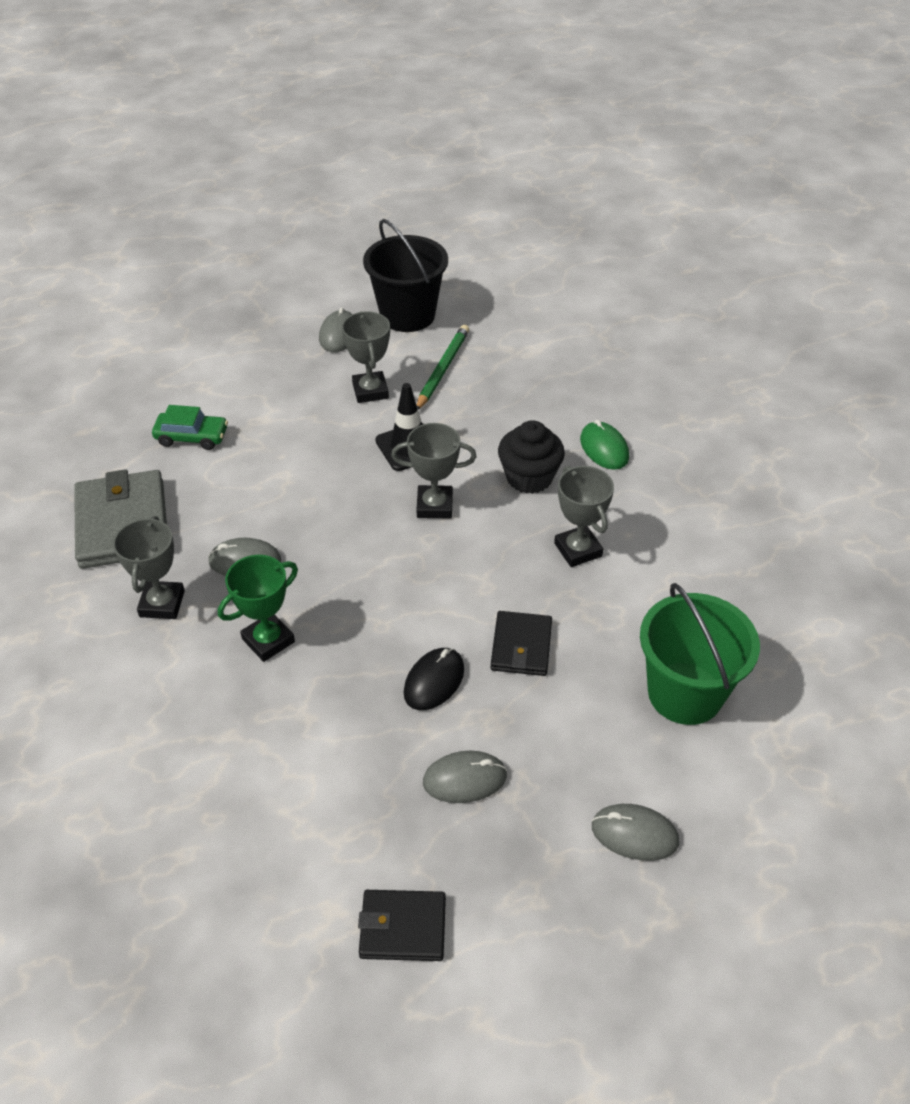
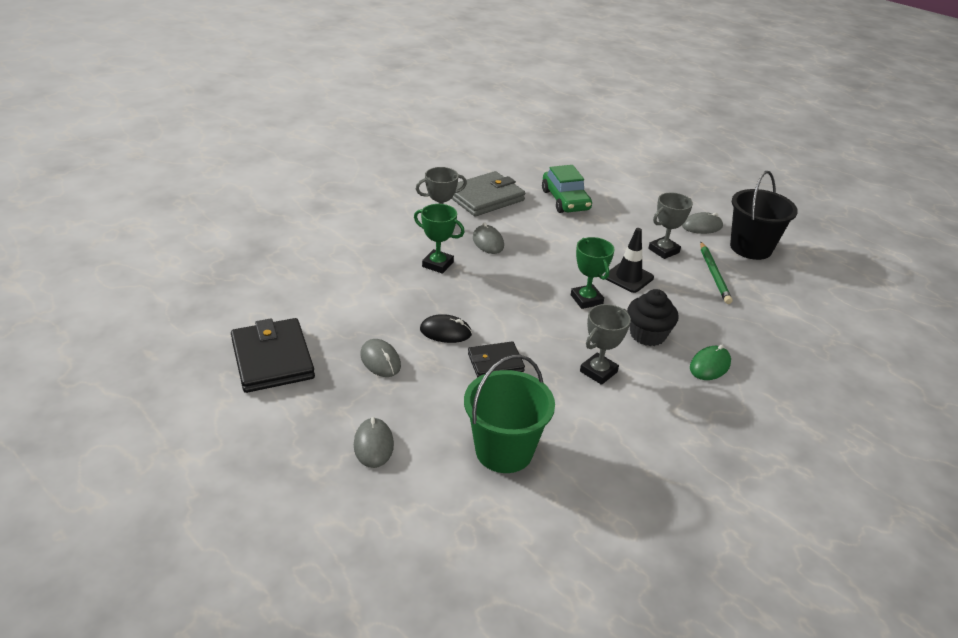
camera: 65 degrees right, 10 degrees down
green car [152,405,228,450] -> green car [542,165,592,213], size x1.51
black wallet [358,890,446,961] -> black wallet [231,318,315,393], size x1.71
grey trophy [391,423,477,518] -> green trophy [571,237,615,309]
green pencil [417,325,469,410] -> green pencil turned 90 degrees clockwise [700,242,732,304]

